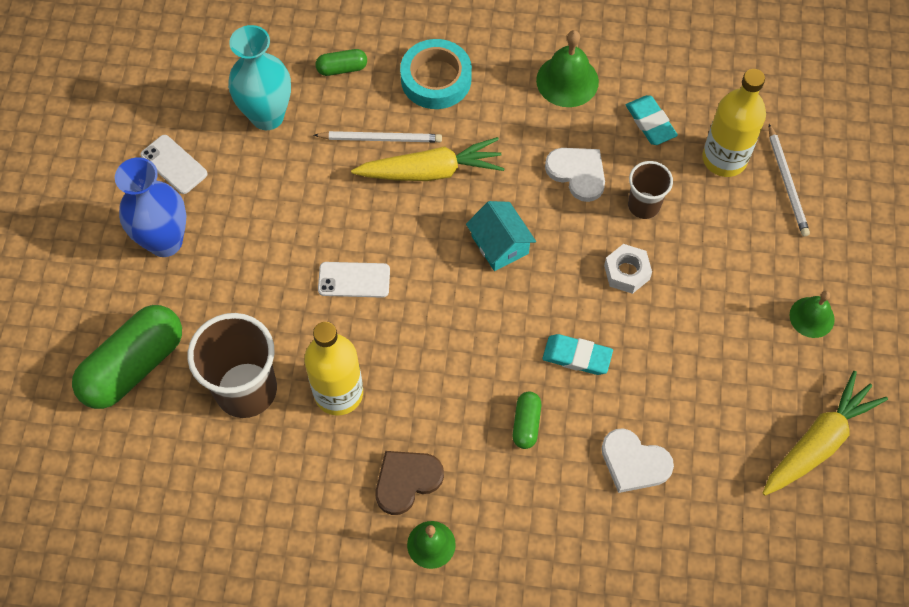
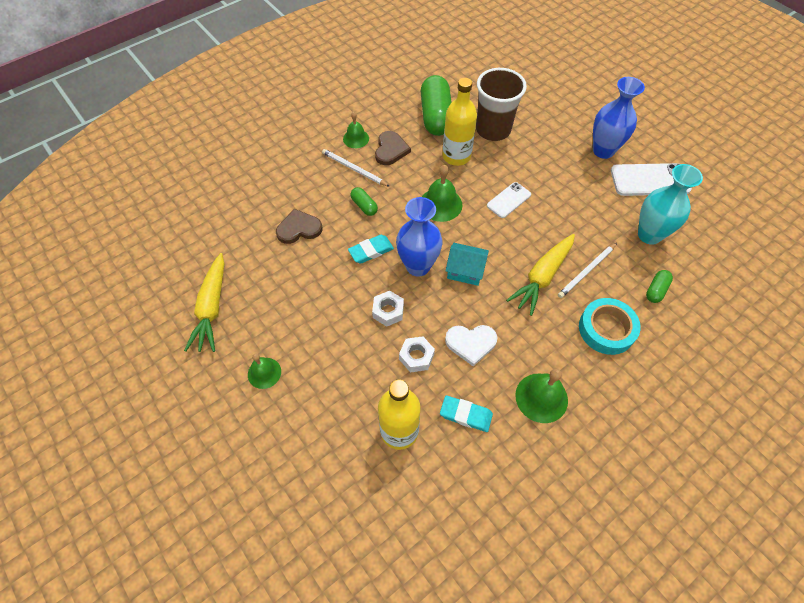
camera: 135 degrees right, 5 degrees down
green capsule [72,305,182,409] -> green capsule moved to [421,75,452,136]
white phone [141,135,207,194] -> white phone [611,163,692,196], size x1.68
white heart [602,428,674,493] -> brown heart [276,209,322,244]
brown cup [628,161,673,219] -> white nut [399,336,435,373]
white pencil [769,124,810,236] -> white pencil moved to [322,149,390,187]
none -> blue vase [396,197,442,277]
none -> green bell [422,165,462,222]

